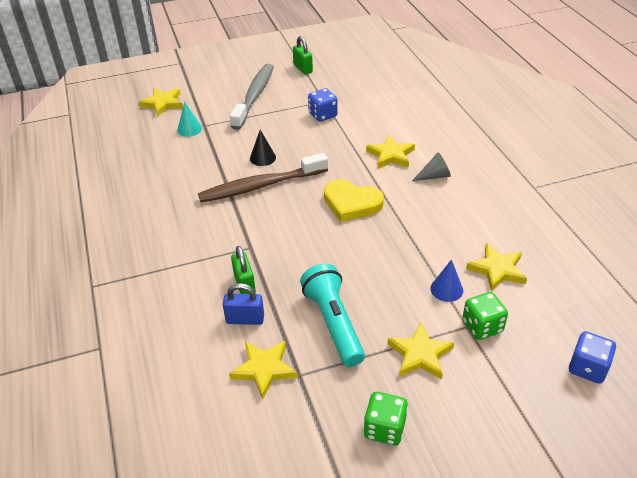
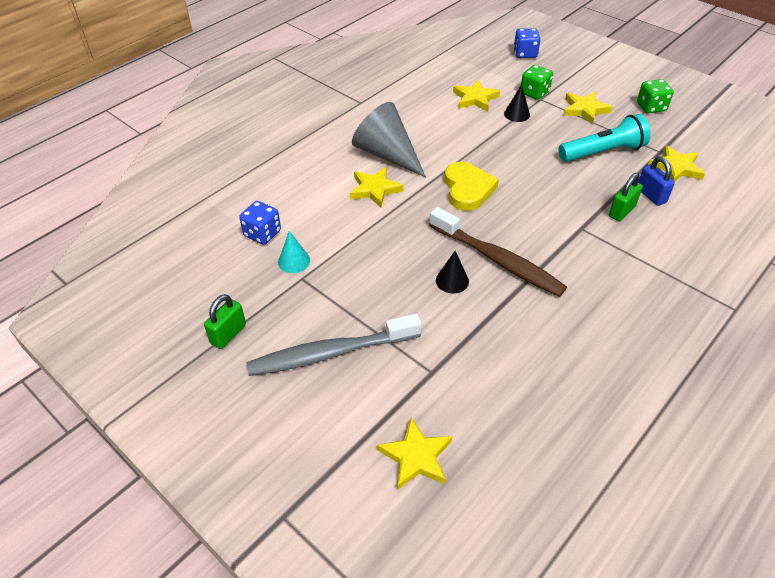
camera: 120 degrees left, 5 degrees up
turquoise cone [177,102,202,137] -> turquoise cone moved to [278,231,310,273]
turquoise flashlight [300,263,365,367] -> turquoise flashlight turned 150 degrees counterclockwise [559,114,651,162]
blue dice [308,88,338,122] -> blue dice moved to [239,201,281,245]
grey cone [412,152,451,181] -> grey cone [352,102,426,177], size x2.07
blue cone [430,259,463,302] -> black cone [504,84,530,122]

